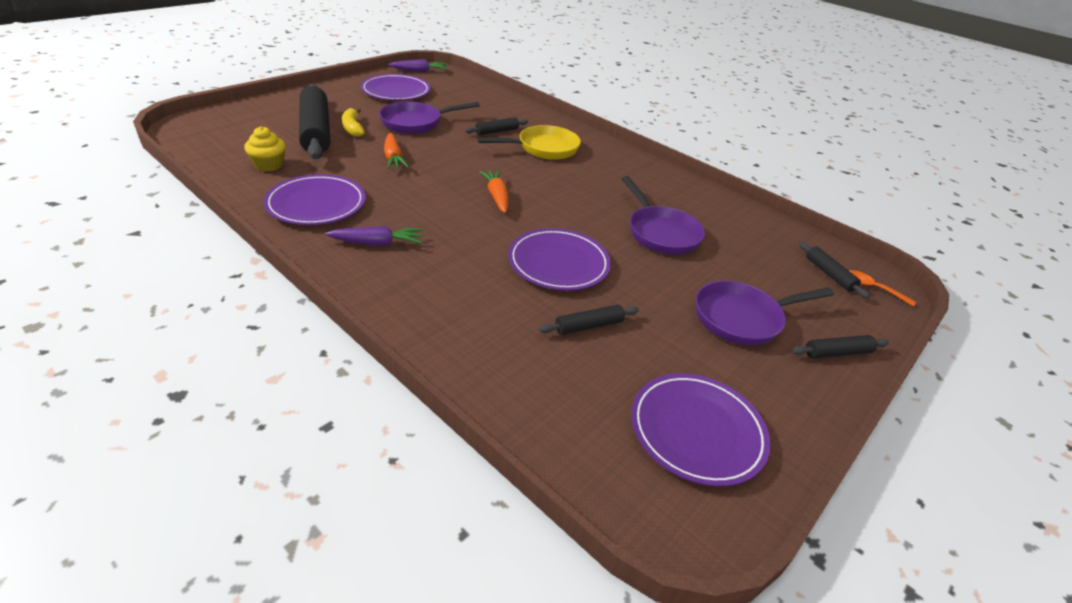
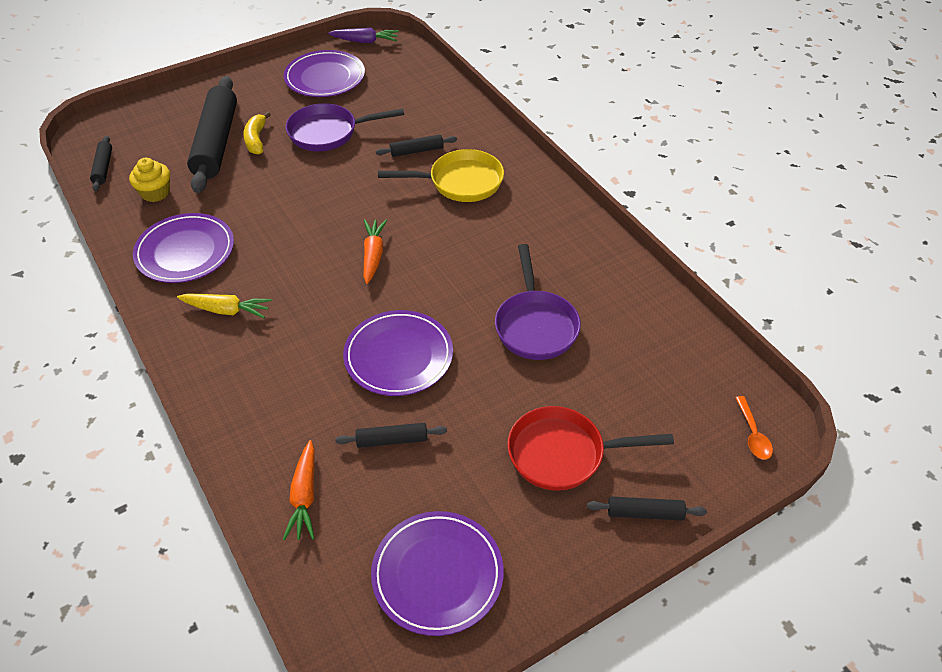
camera: 20 degrees right, 10 degrees up
purple carrot [325,226,423,246] -> yellow carrot [177,293,272,318]
orange carrot [384,133,409,169] -> orange carrot moved to [283,440,315,540]
purple pan [696,281,834,346] -> red pan [508,406,674,491]
black rolling pin [799,242,870,298] -> black rolling pin moved to [90,135,112,191]
orange spoon [849,270,916,307] -> orange spoon turned 150 degrees counterclockwise [735,396,773,460]

